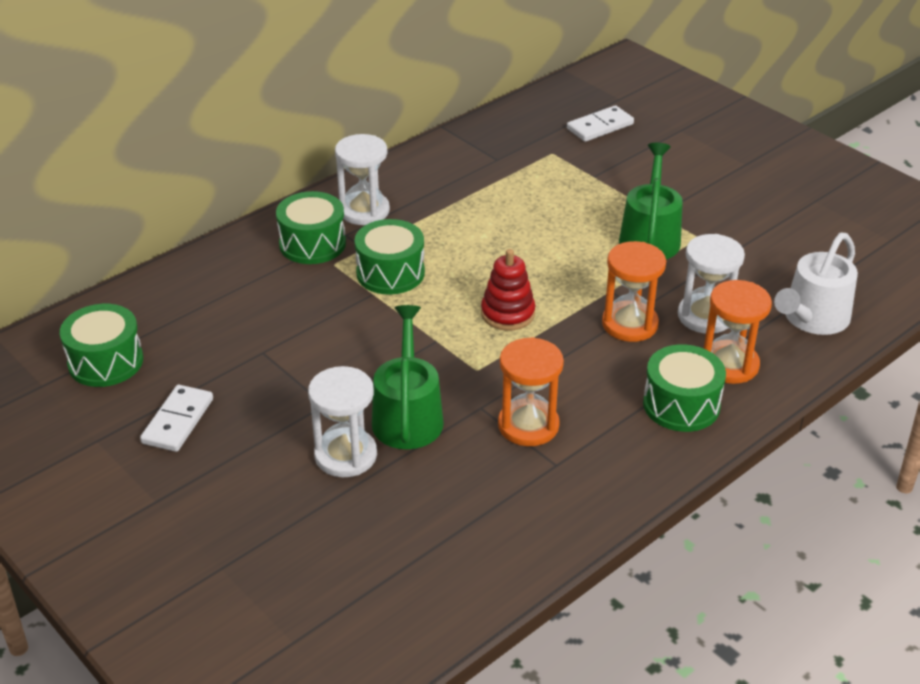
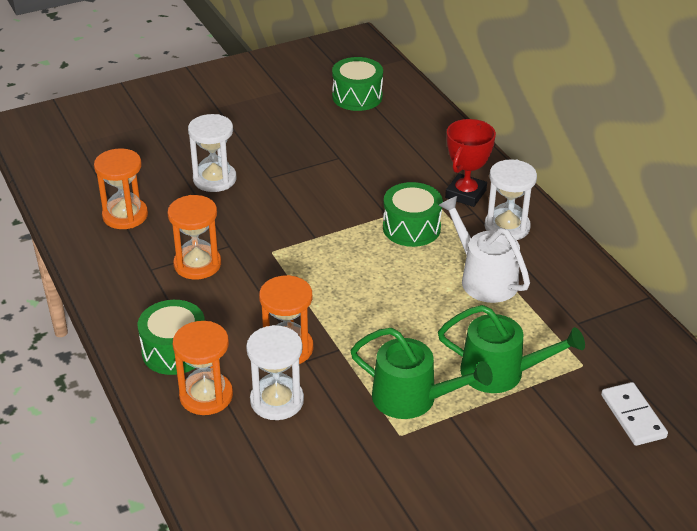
camera: 105 degrees right, 0 degrees up
white domino [140,385,213,452] -> none
green drum [276,191,346,264] -> red trophy [445,119,496,207]
green watering can [372,305,444,449] -> green watering can moved to [438,305,585,393]
red stacking toy [481,249,536,331] -> none
white watering can [774,233,858,335] -> white watering can moved to [438,196,530,303]
none -> orange hourglass [94,148,148,229]

